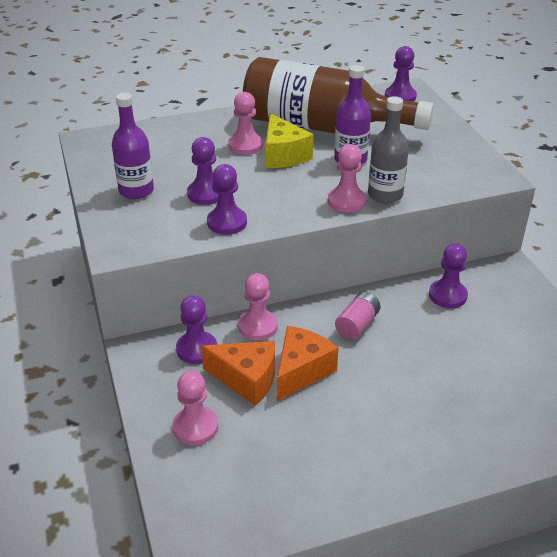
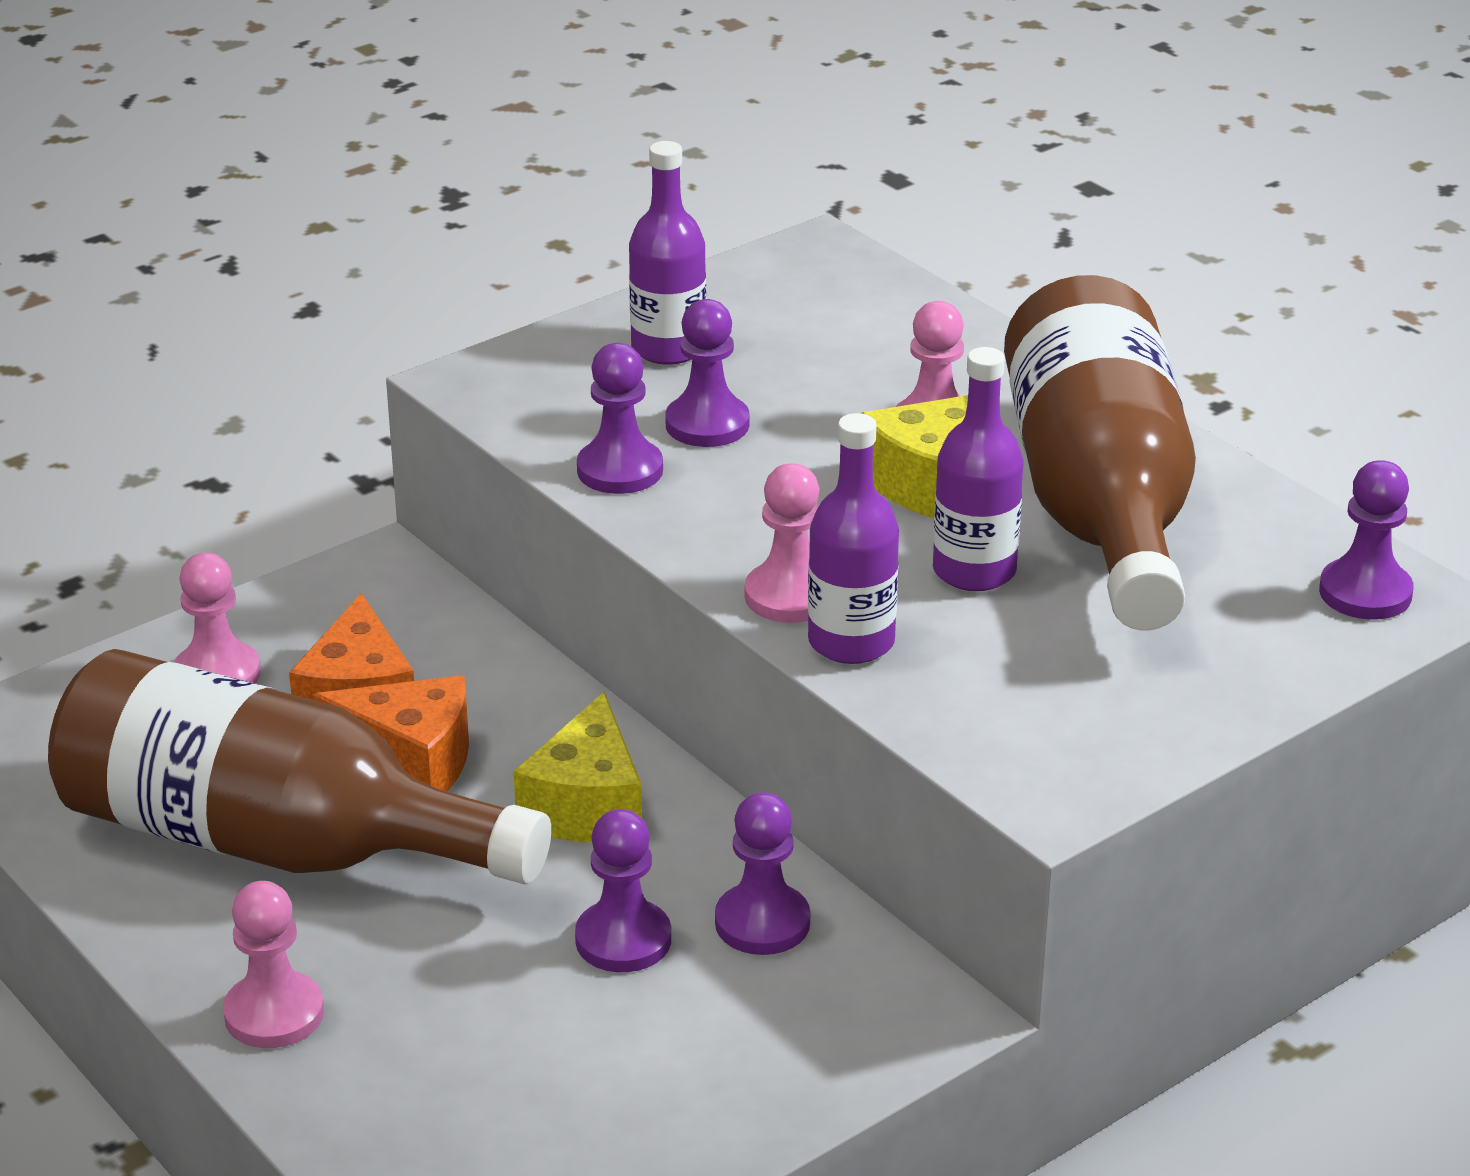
camera: 70 degrees right, 5 degrees down
purple pawn [176,295,217,364] -> purple pawn moved to [575,809,671,972]
pink pawn [238,273,278,340] -> pink pawn moved to [223,881,324,1048]
pink battery [335,292,381,340] -> yellow cheese [513,692,642,843]
grey bottle [368,96,409,203] -> purple bottle [808,413,899,664]
none -> brown bottle [48,649,551,884]

